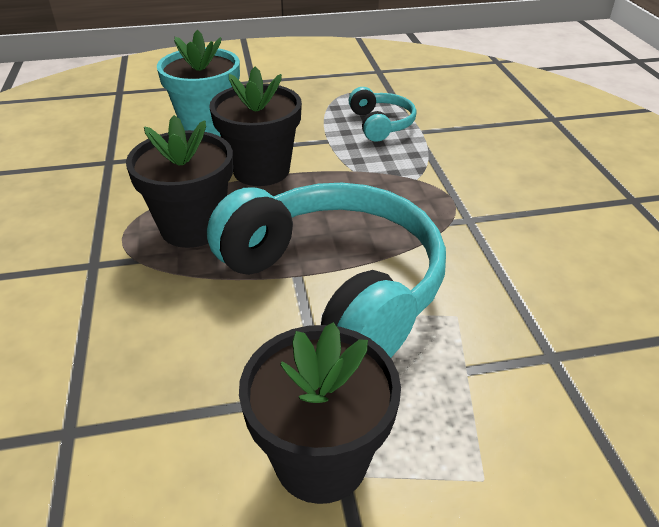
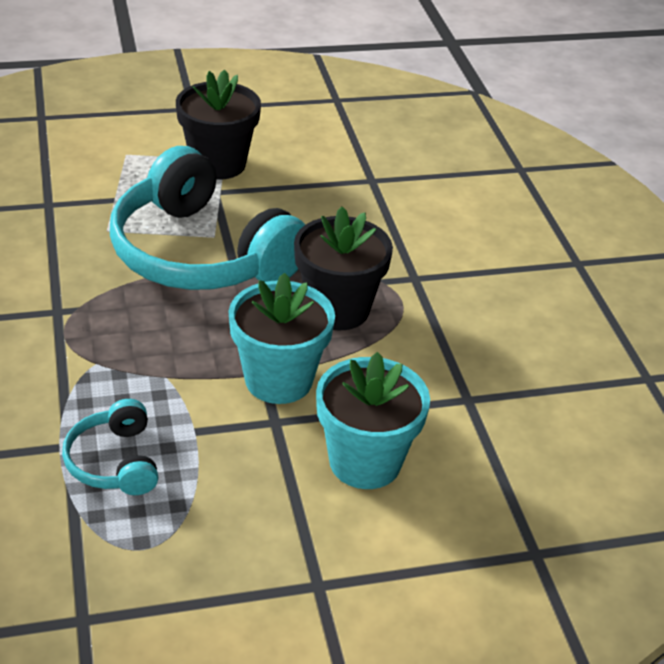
camera: 175 degrees right, 0 degrees up
black flower pot [209,66,302,186] -> turquoise flower pot [228,273,335,404]

